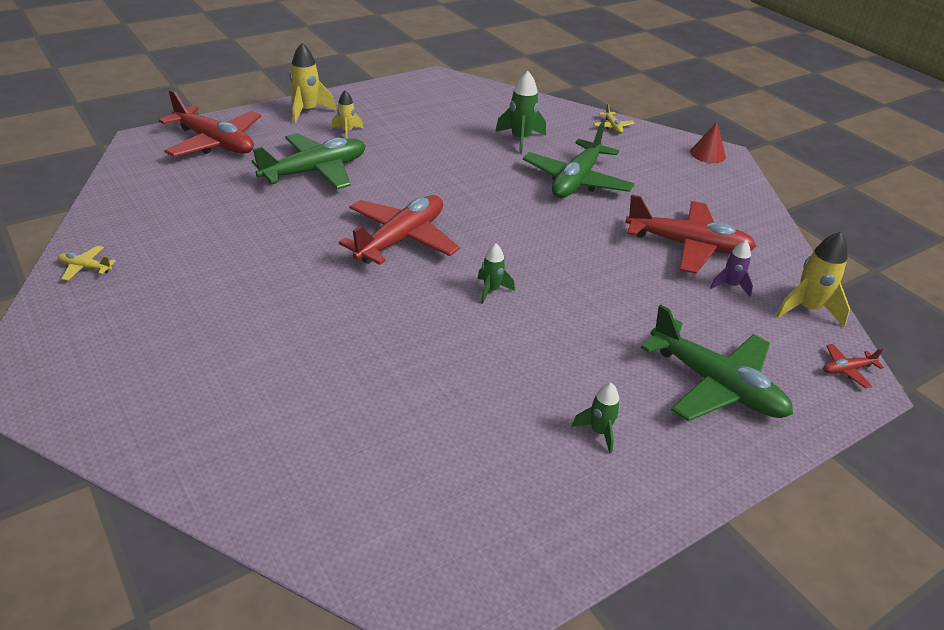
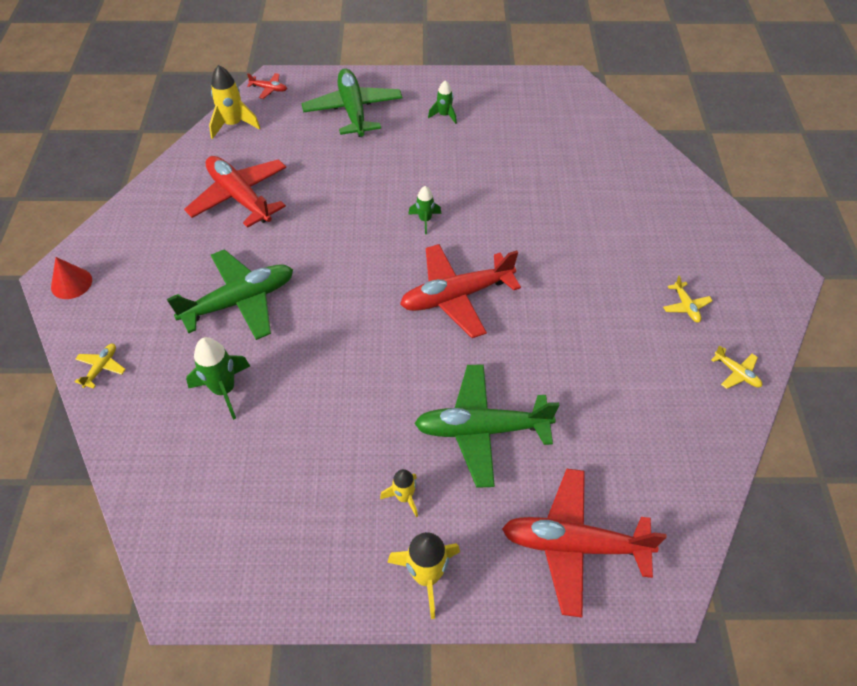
camera: 145 degrees left, 15 degrees up
red plane [159,89,261,157] -> red plane turned 60 degrees counterclockwise [502,469,667,617]
purple rocket [710,240,753,297] -> none
none -> yellow plane [663,275,712,323]

